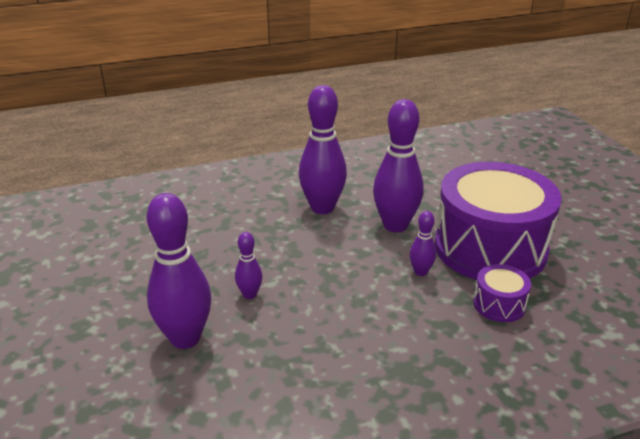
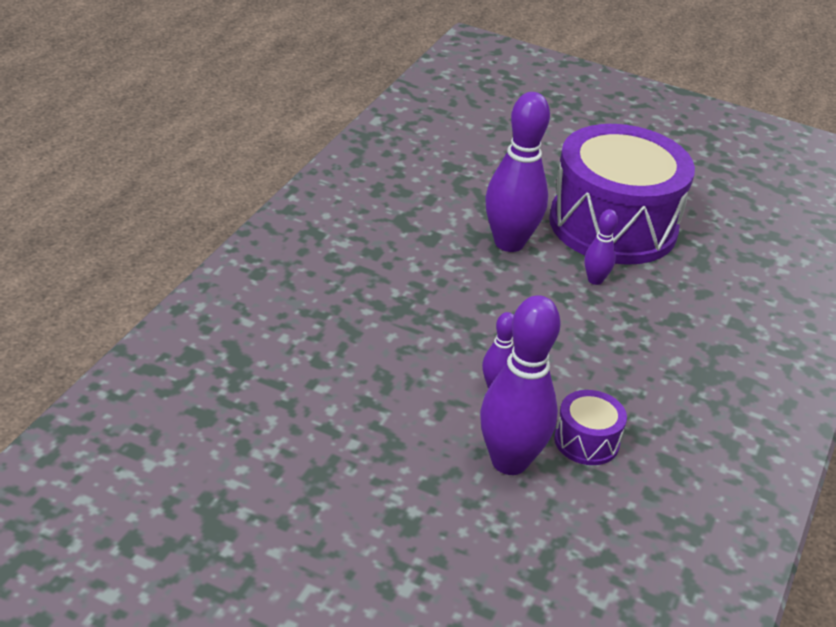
camera: 50 degrees left, 5 degrees up
purple bowling pin [299,85,347,214] -> none
purple drum [473,264,531,322] -> purple drum moved to [554,390,627,465]

